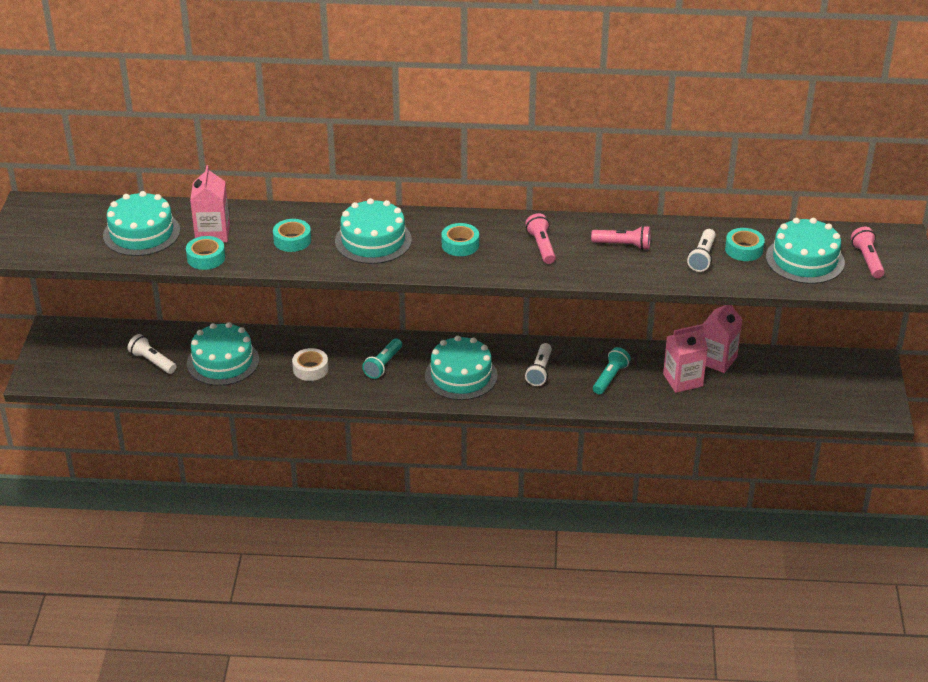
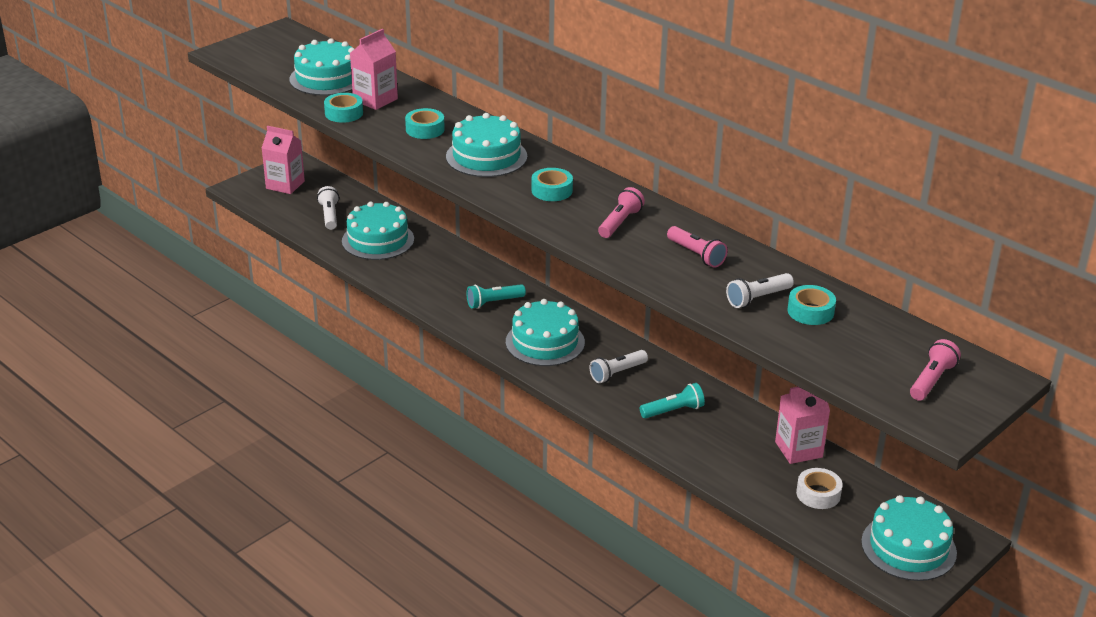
camera: 40 degrees right, 5 degrees down
white tape [292,348,328,381] -> white tape moved to [796,468,843,509]
pink carton [663,324,708,393] -> pink carton moved to [262,126,305,194]
turquoise cake [766,218,845,284] -> turquoise cake moved to [861,495,957,581]

